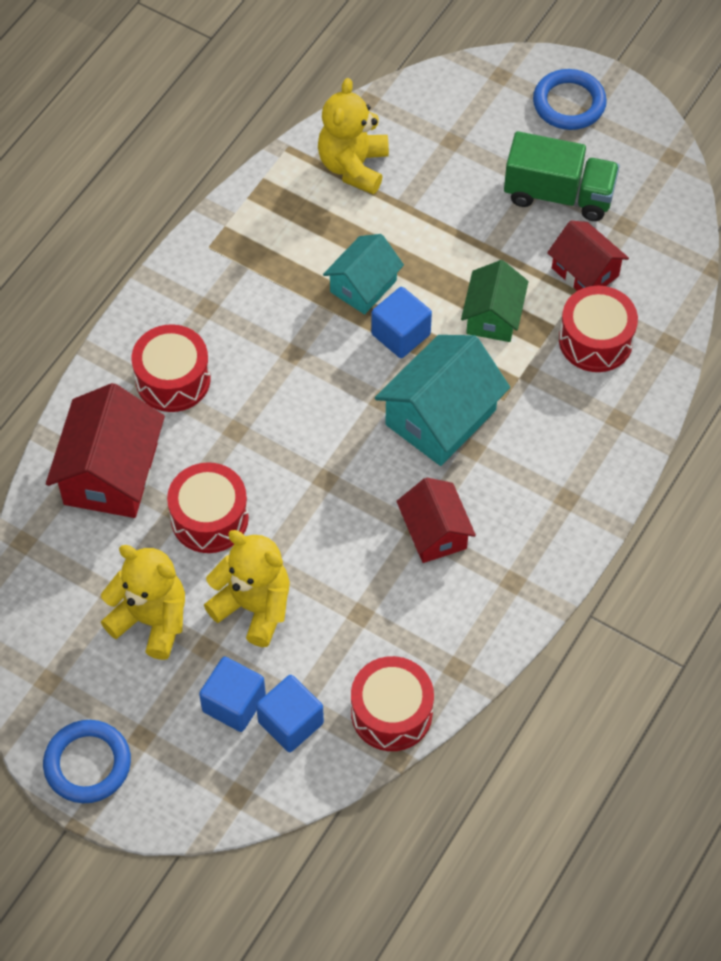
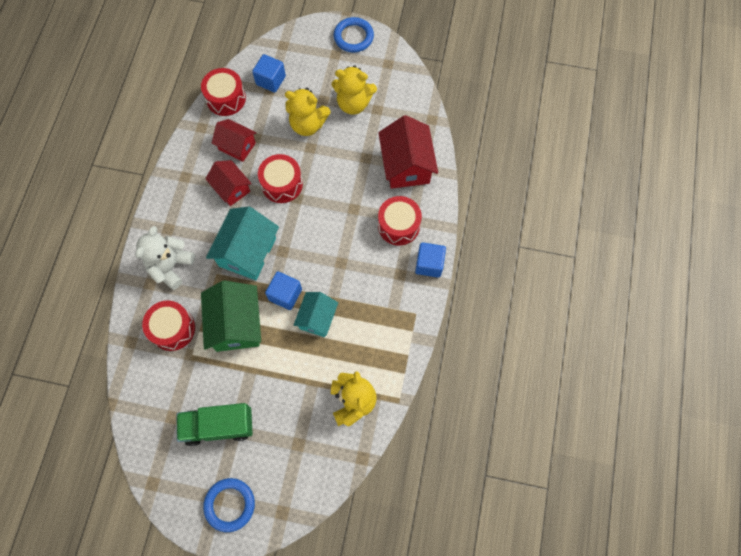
camera: 160 degrees right, 10 degrees up
red drum [167,462,249,553] -> red drum moved to [258,154,303,203]
blue cube [199,656,266,732] -> blue cube moved to [415,242,446,278]
green house [461,260,529,342] -> green house [201,281,261,352], size x1.59
red house [547,221,629,291] -> red house moved to [212,119,256,162]
none -> white teddy bear [135,226,195,290]

